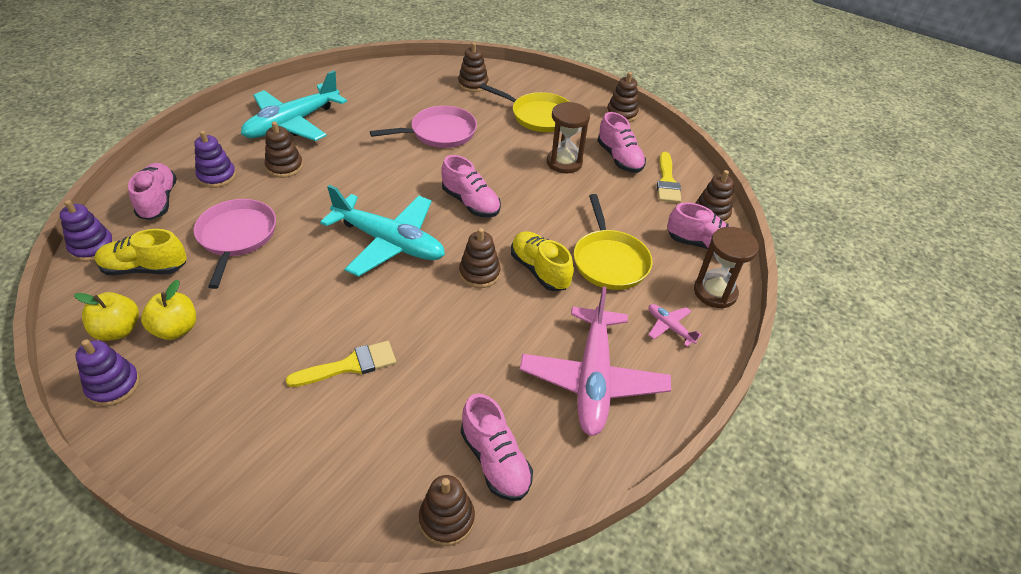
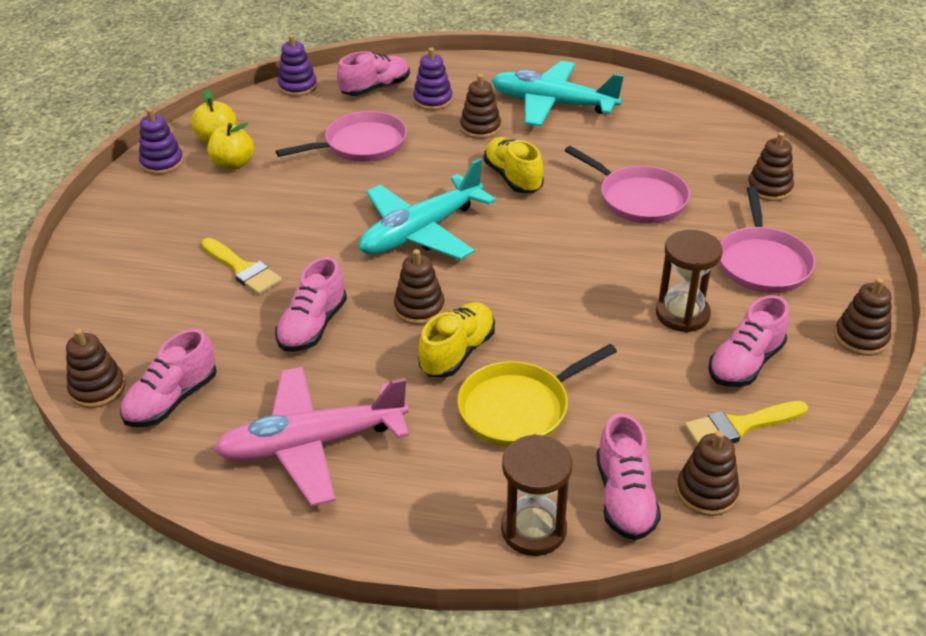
camera: 70 degrees right, 5 degrees down
yellow shoe [95,229,187,275] -> yellow shoe moved to [484,137,544,193]
turquoise plane [320,185,445,277] -> turquoise plane turned 45 degrees clockwise [359,158,496,260]
pink shoe [441,155,501,218] -> pink shoe moved to [275,257,347,352]
yellow pan [480,84,570,132] -> pink pan [720,186,816,293]
pink plane [649,304,702,347] -> none

